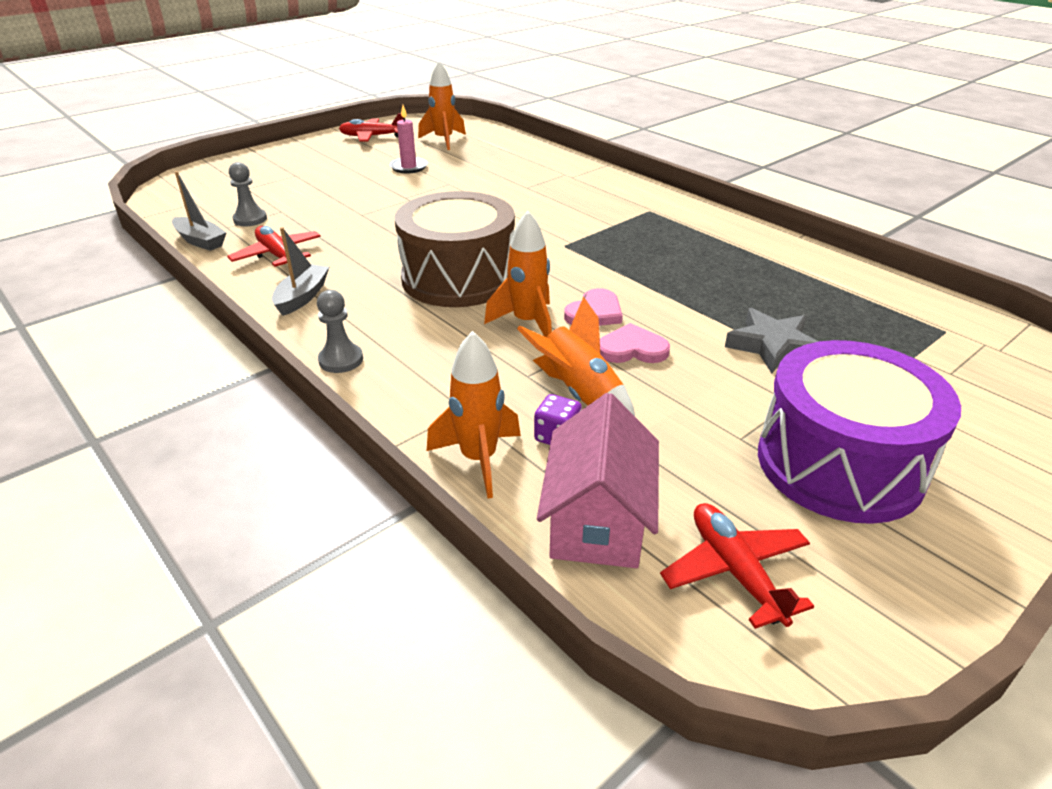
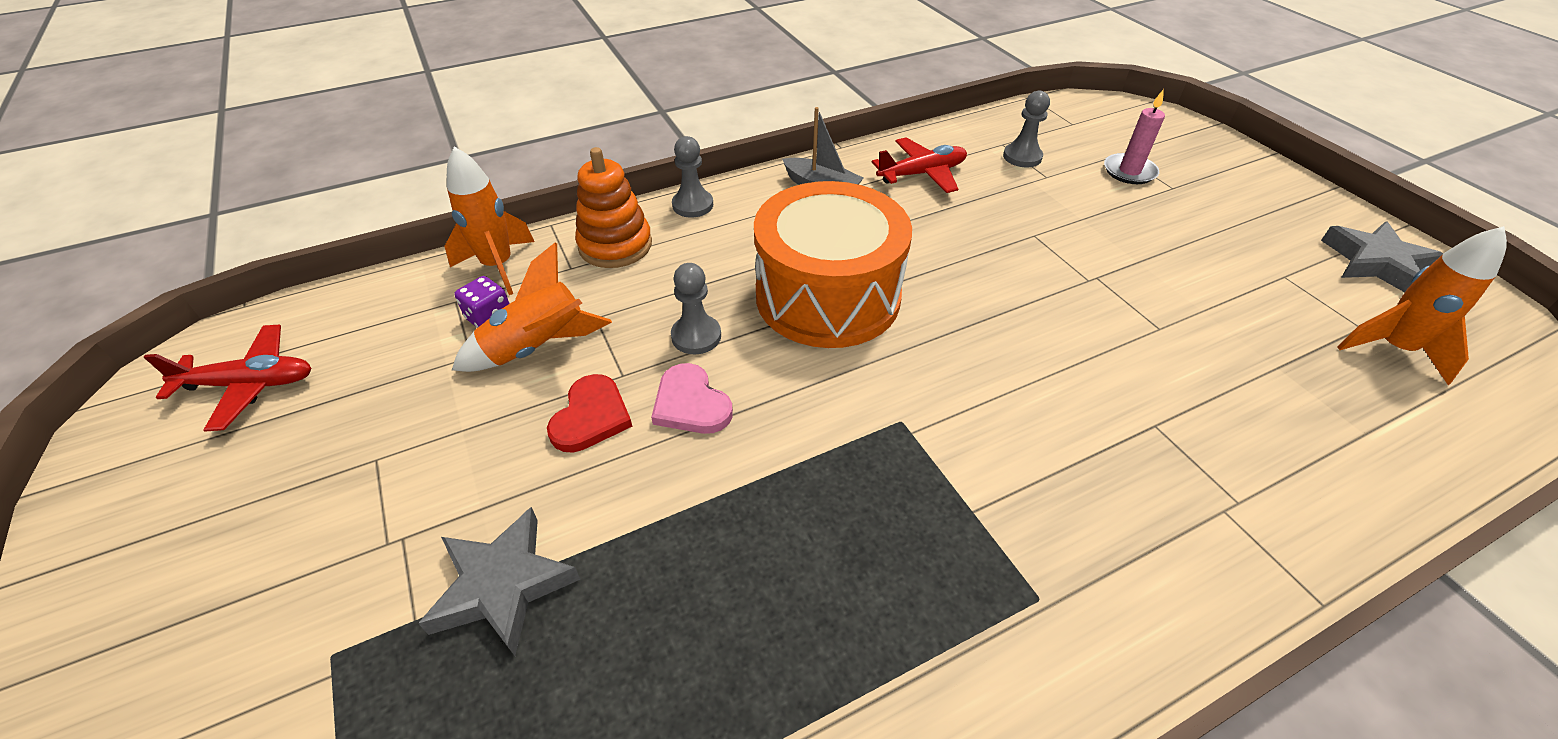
camera: 105 degrees right, 10 degrees up
grey boat [172,171,226,251] -> none
red plane [339,113,403,142] -> grey star [1321,221,1443,292]
pink candle [390,105,428,174] -> pink candle moved to [1104,89,1165,184]
brown drum [395,191,515,307] -> orange drum [754,181,912,348]
orange rocket [484,211,552,337] -> grey pawn [671,263,721,354]
pink house [537,393,659,568] -> none
pink heart [600,323,670,363] -> red heart [547,374,632,453]
purple drum [758,340,961,524] -> none
none -> orange stacking toy [575,147,652,268]

